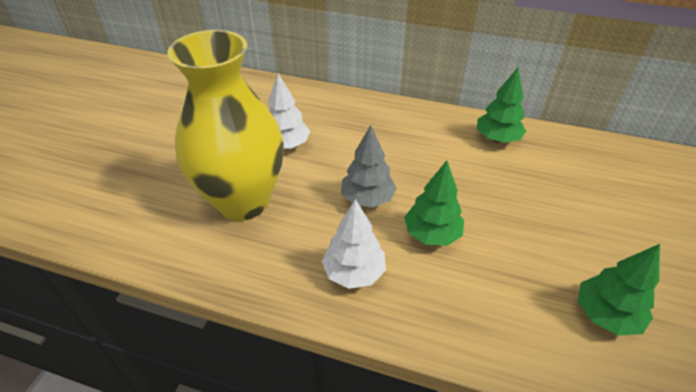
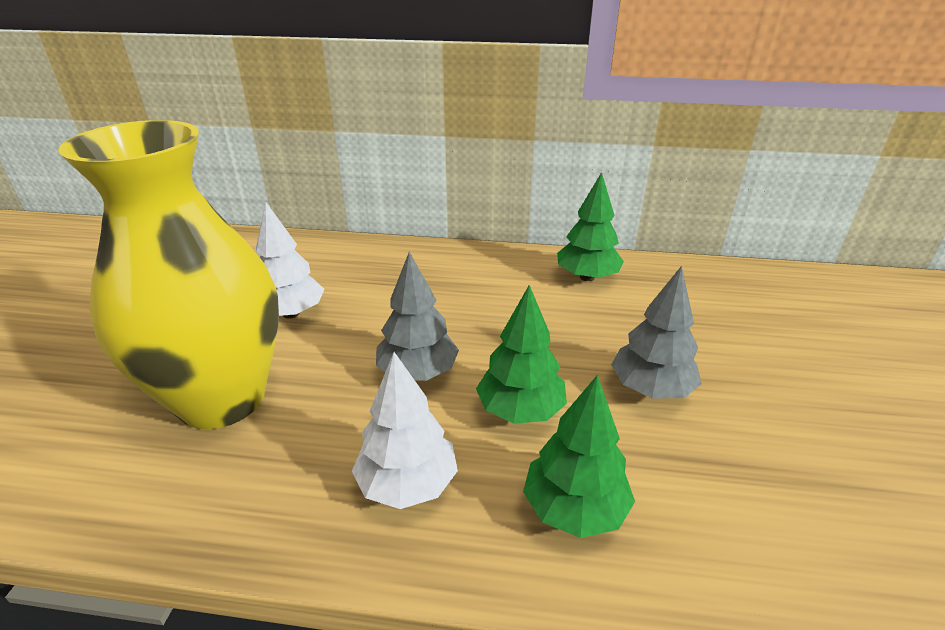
camera: 10 degrees left, 10 degrees down
green tree [578,244,660,336] -> green tree moved to [523,375,635,538]
none -> grey tree [611,266,702,398]

